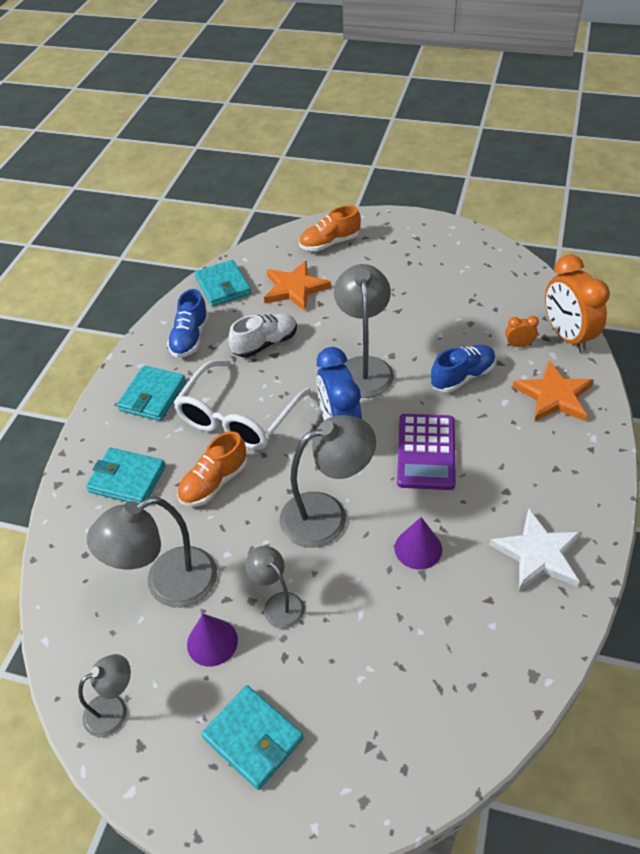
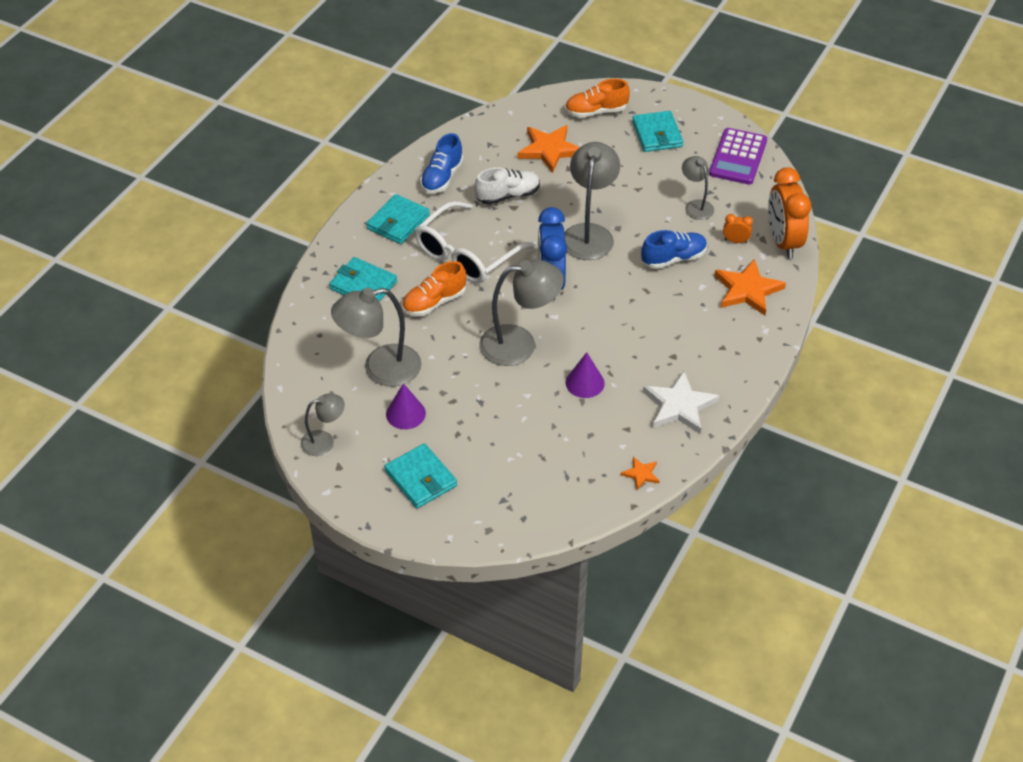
camera: 10 degrees right, 0 degrees up
turquoise wallet [195,260,251,306] -> turquoise wallet moved to [632,111,683,152]
grey lamp [245,546,305,629] -> grey lamp moved to [682,156,714,220]
purple calculator [397,414,456,490] -> purple calculator moved to [709,128,767,185]
none -> orange star [621,457,659,490]

